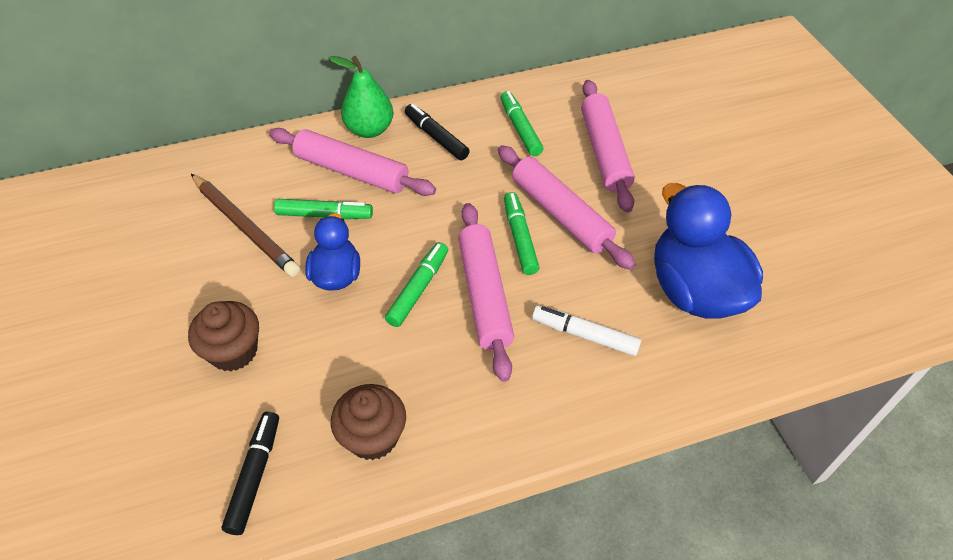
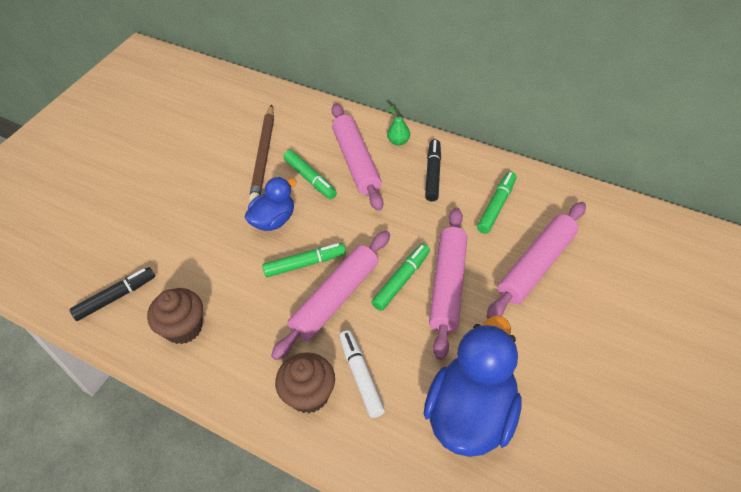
camera: 50 degrees right, 0 degrees up
brown cupcake [188,301,259,372] -> brown cupcake moved to [275,352,335,413]
green pear [329,56,393,138] -> green pear [387,106,410,146], size x0.54

